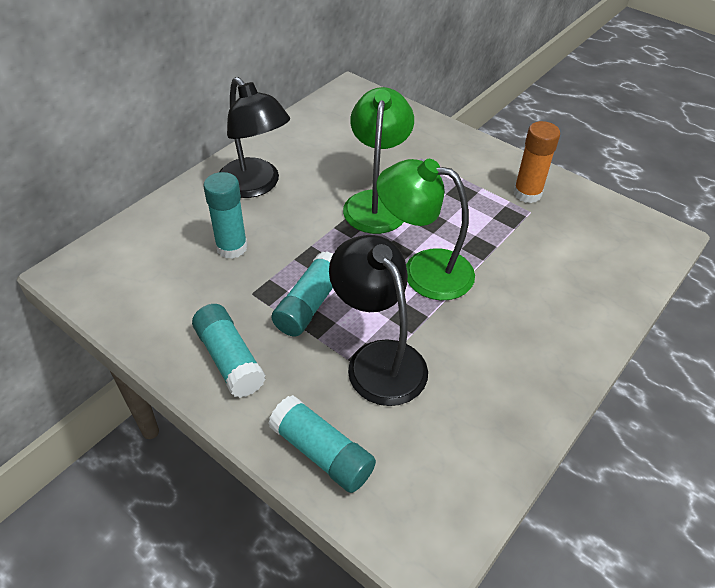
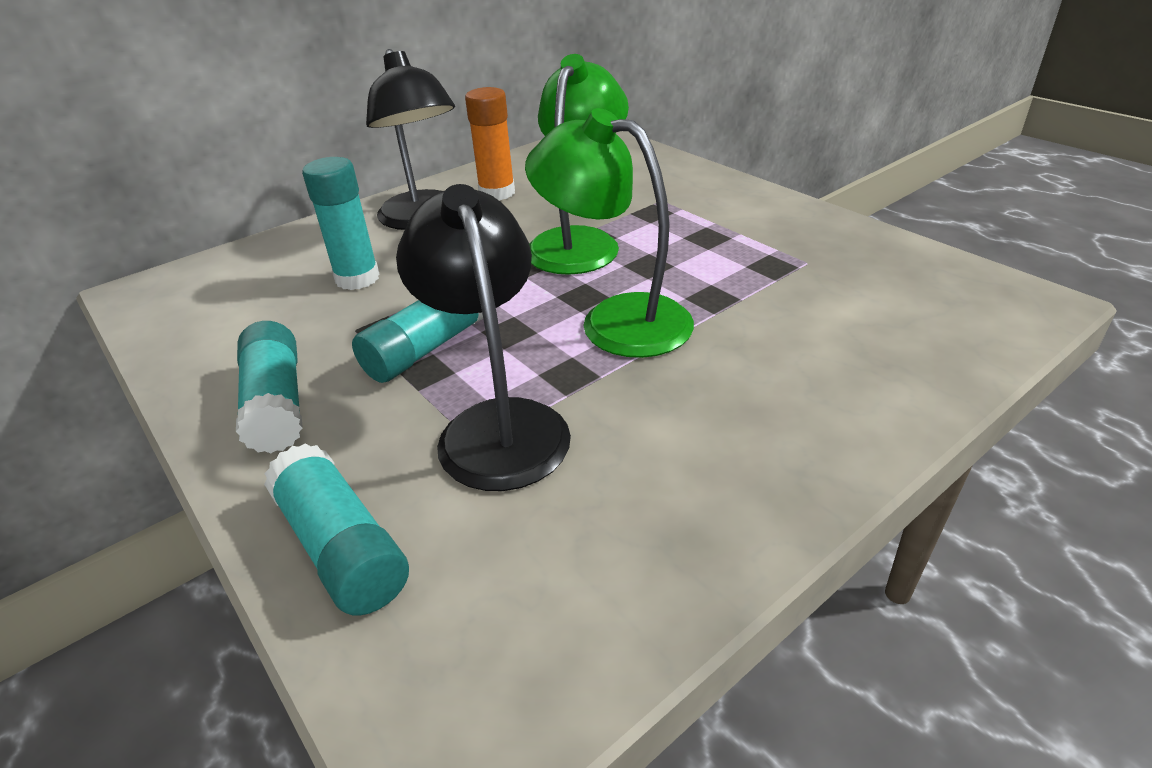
camera: 15 degrees right, 10 degrees down
orange glue stick [513,121,560,203] -> orange glue stick moved to [465,87,515,200]

